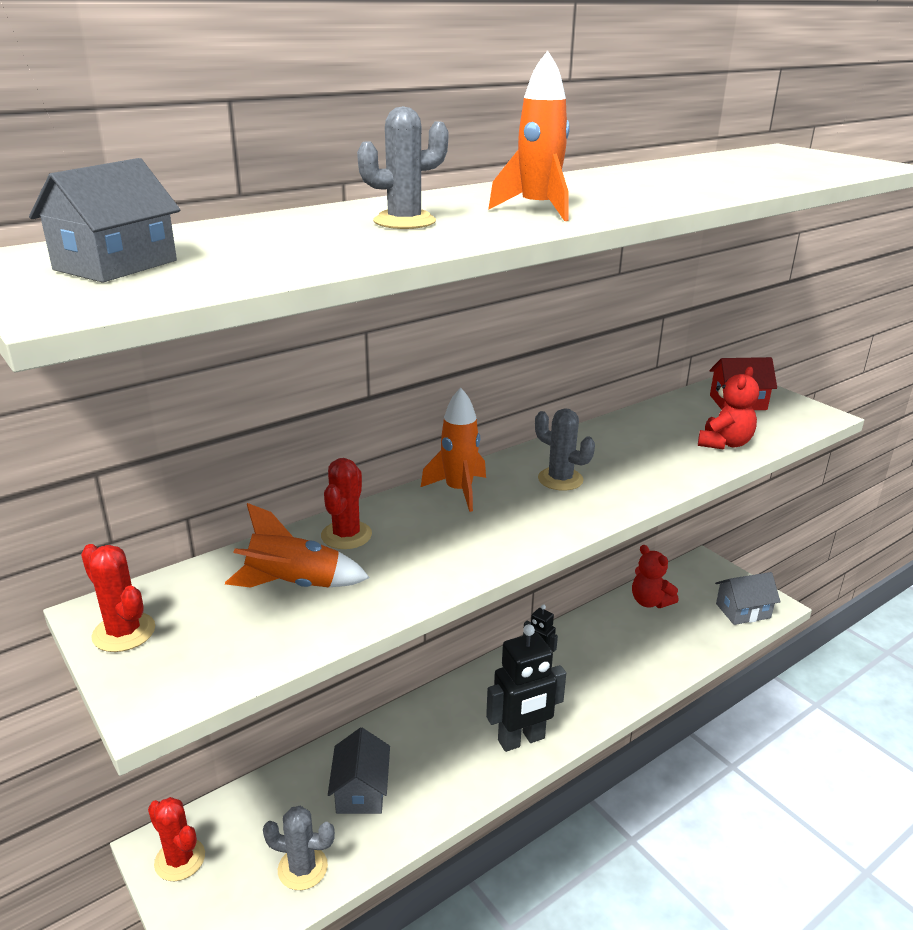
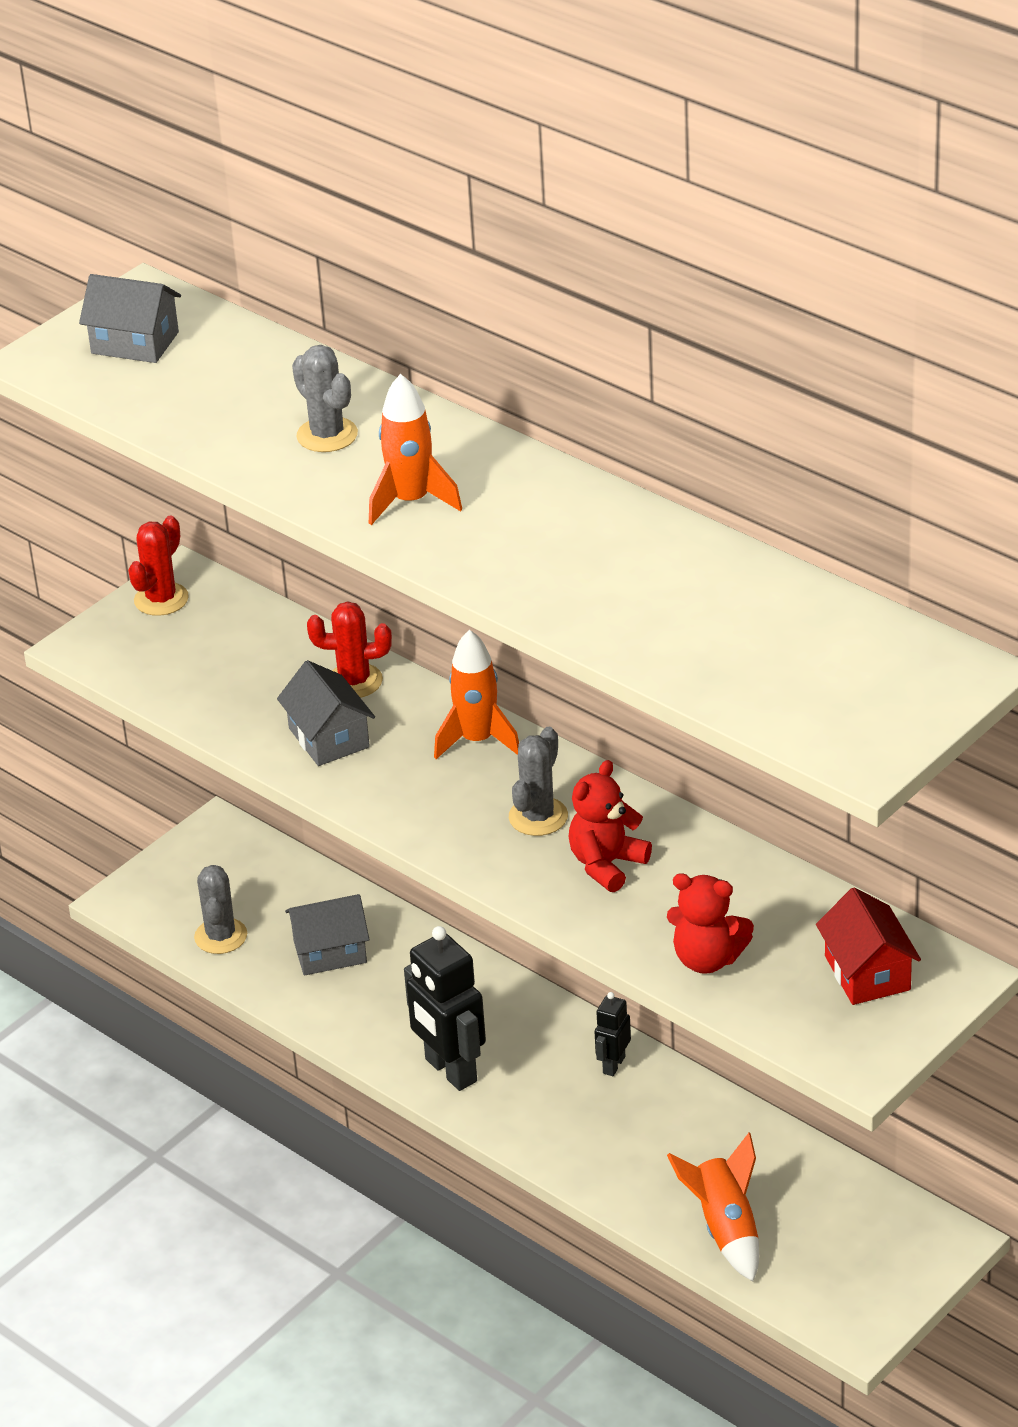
camera: 80 degrees right, 10 degrees up
red cactus [148,797,205,881] -> none
orange rocket [225,503,370,588] -> orange rocket moved to [667,1133,759,1281]
red teddy bear [632,545,679,608] -> red teddy bear moved to [569,760,652,892]
grey house [715,572,780,625] -> grey house moved to [277,660,375,766]

